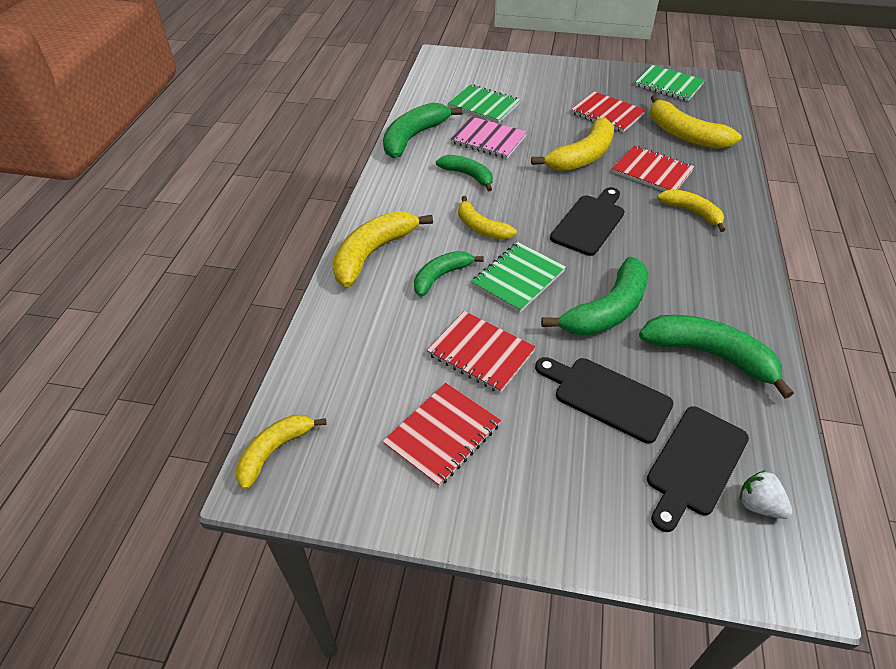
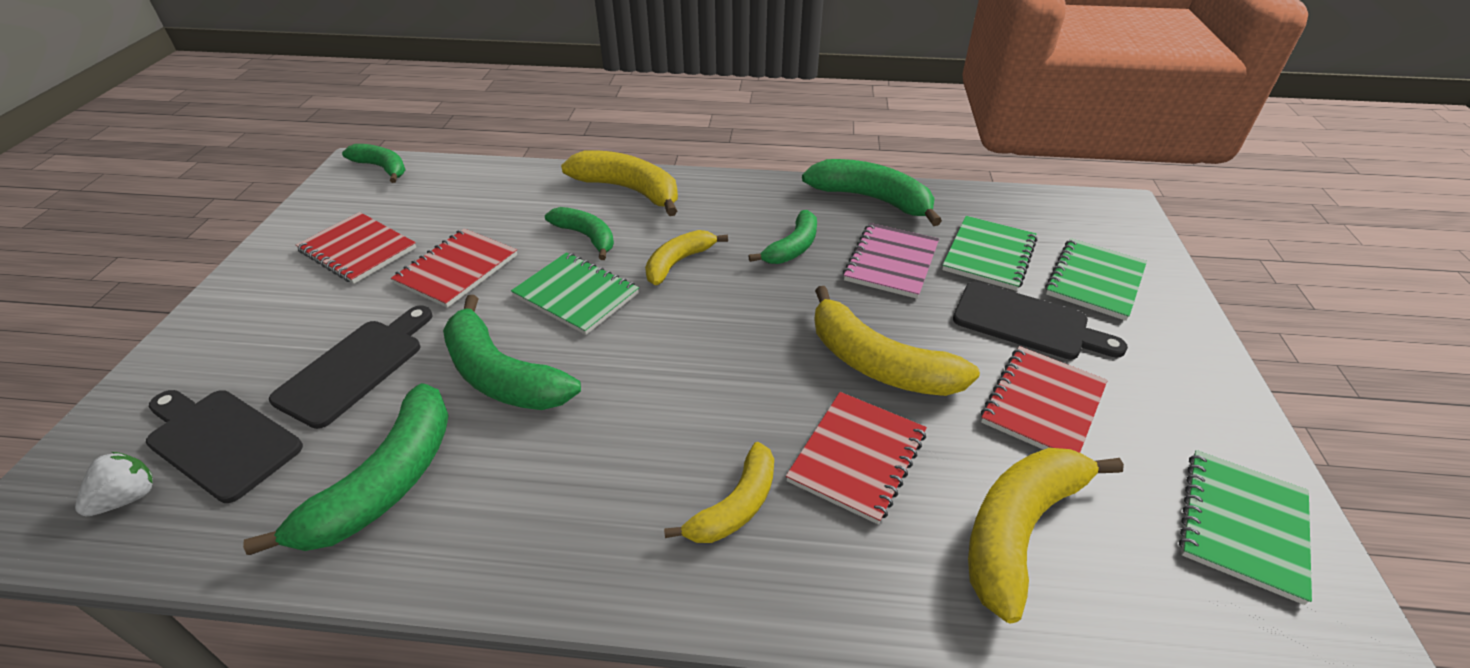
camera: 85 degrees right, 5 degrees down
yellow banana [236,415,326,490] -> green banana [342,144,406,183]
black cutting board [550,187,625,256] -> black cutting board moved to [953,281,1128,360]
none -> green notebook [1045,238,1147,321]

